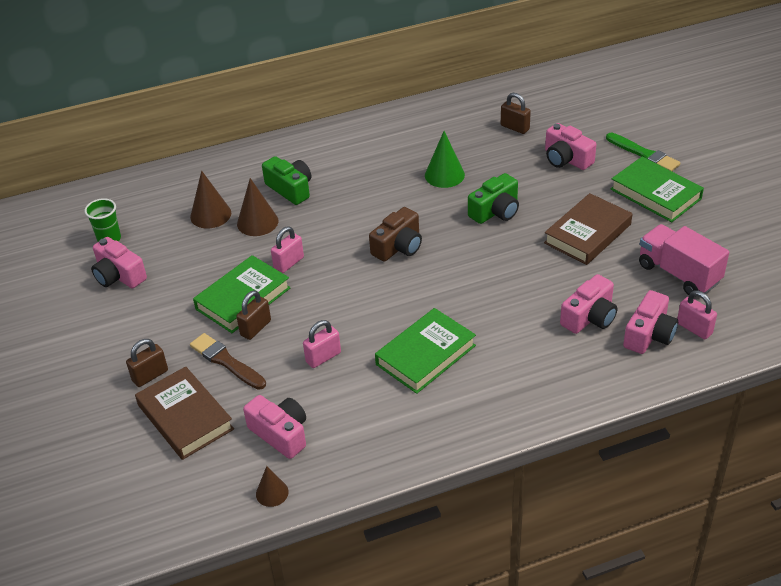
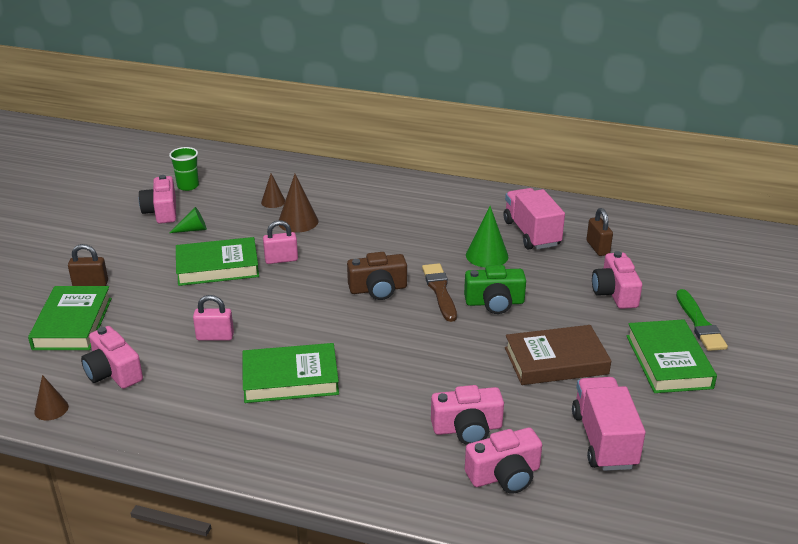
camera: 35 degrees right, 10 degrees down
brown book [135,366,234,460] -> green book [28,286,112,350]
brown cone [190,171,231,228] -> brown cone [261,173,285,208], size x0.62
brown brush [190,333,266,390] -> brown brush moved to [422,263,457,322]
brown padlock [236,290,271,340] -> none
pink camera [243,395,306,459] -> pink camera turned 150 degrees clockwise [81,326,143,389]
green camera [262,156,311,205] -> none
pink padlock [677,291,717,340] -> none
none -> green cone [170,207,207,233]
none -> pink truck [504,188,565,249]

